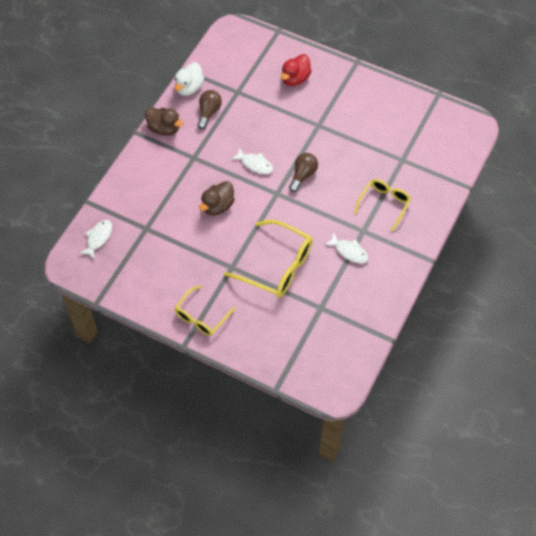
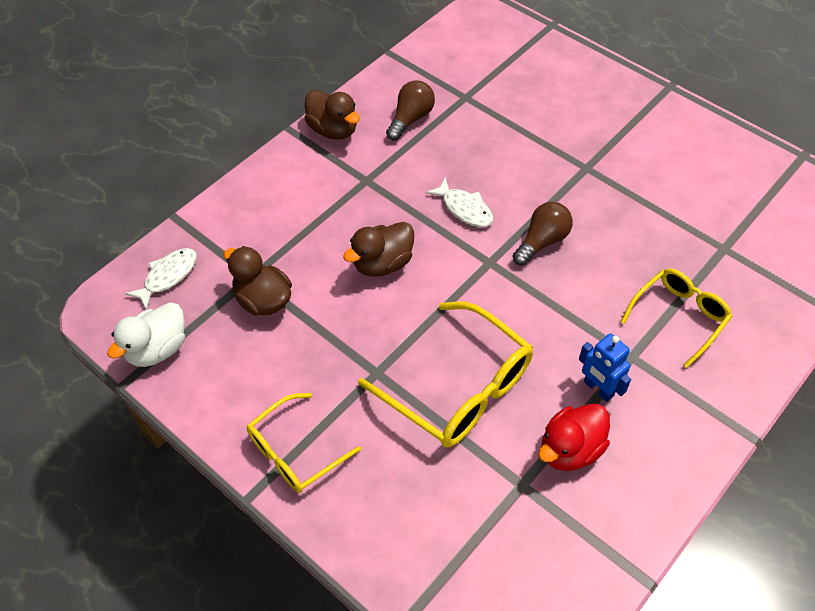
camera: 15 degrees right, 5 degrees down
white duck [175,62,204,96] -> white duck moved to [107,302,185,367]
red duck [281,54,312,86] -> red duck moved to [538,404,610,471]
white fish [324,232,369,263] -> blue robot [579,333,631,402]
none -> brown duck [224,246,292,316]

